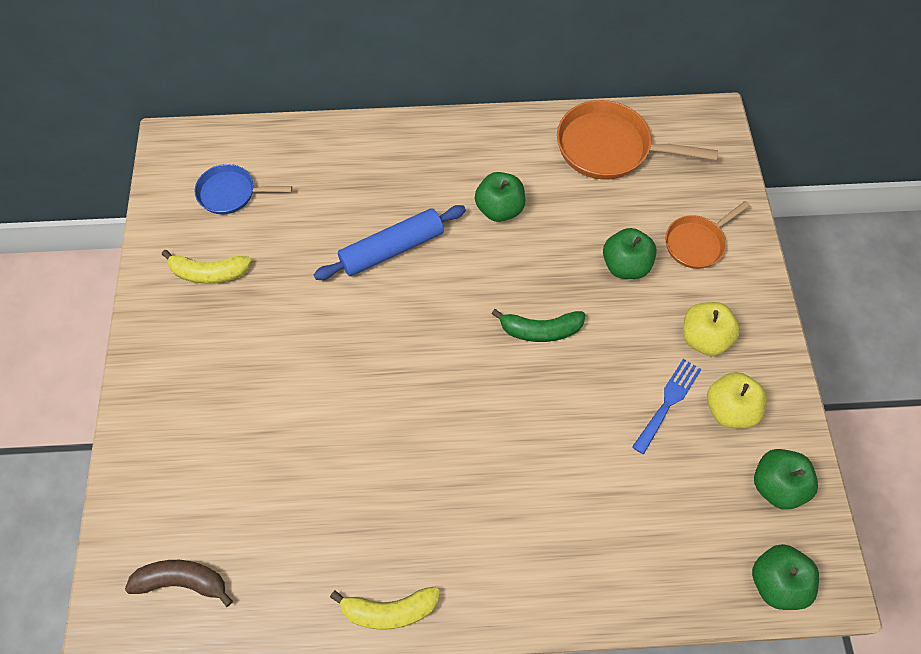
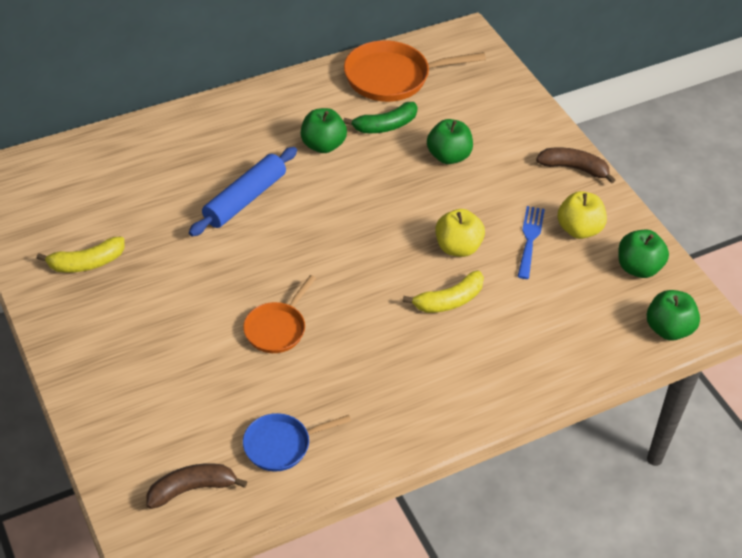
camera: 25 degrees left, 15 degrees down
blue pan [194,164,292,214] -> blue pan moved to [243,413,351,472]
yellow banana [330,587,440,630] -> yellow banana moved to [403,271,484,313]
green banana [491,309,585,342] -> green banana moved to [343,102,418,133]
orange pan [666,201,750,269] -> orange pan moved to [243,275,316,353]
yellow apple [683,302,740,356] -> yellow apple moved to [435,209,485,257]
none -> brown banana [536,147,615,184]

